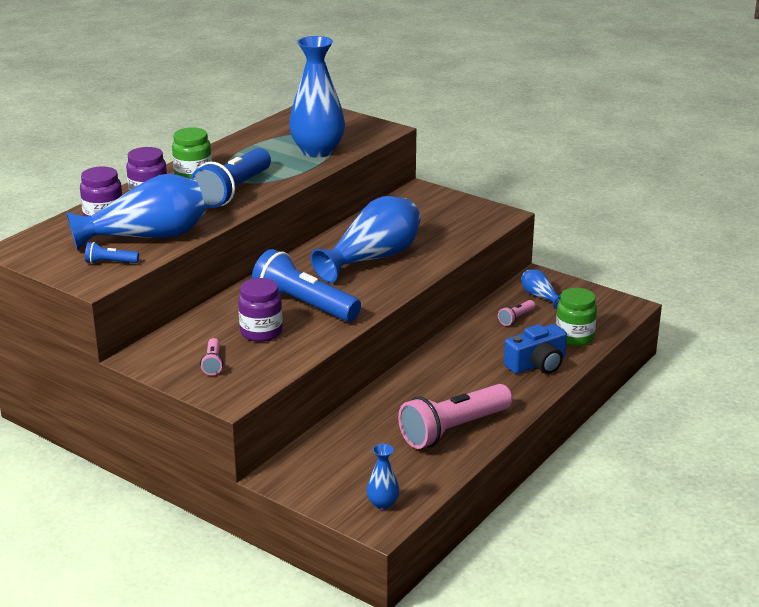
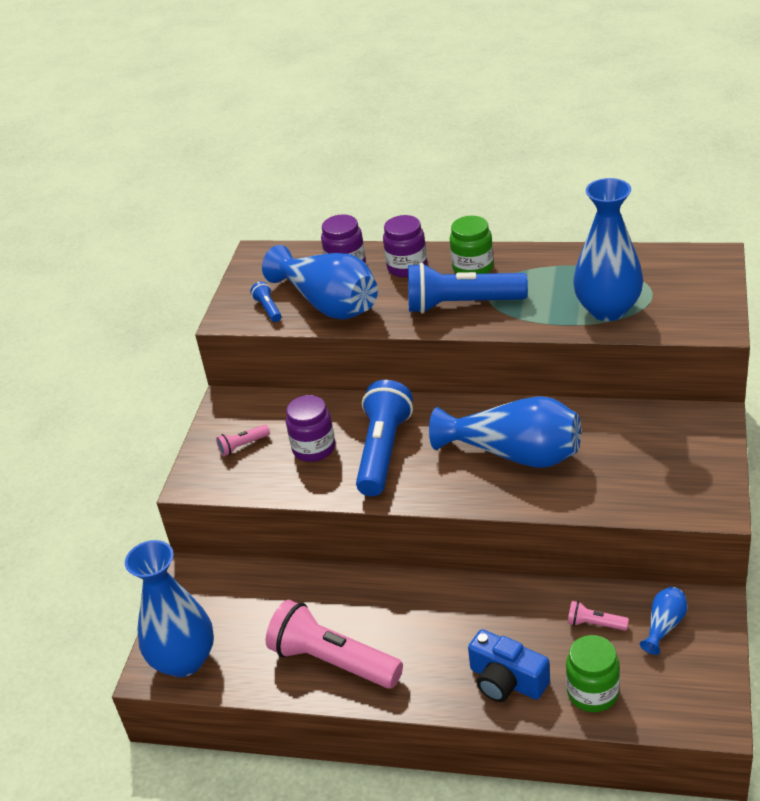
camera: 70 degrees right, 10 degrees up
blue vase [367,444,399,510] -> blue vase [125,540,214,677], size x2.22

